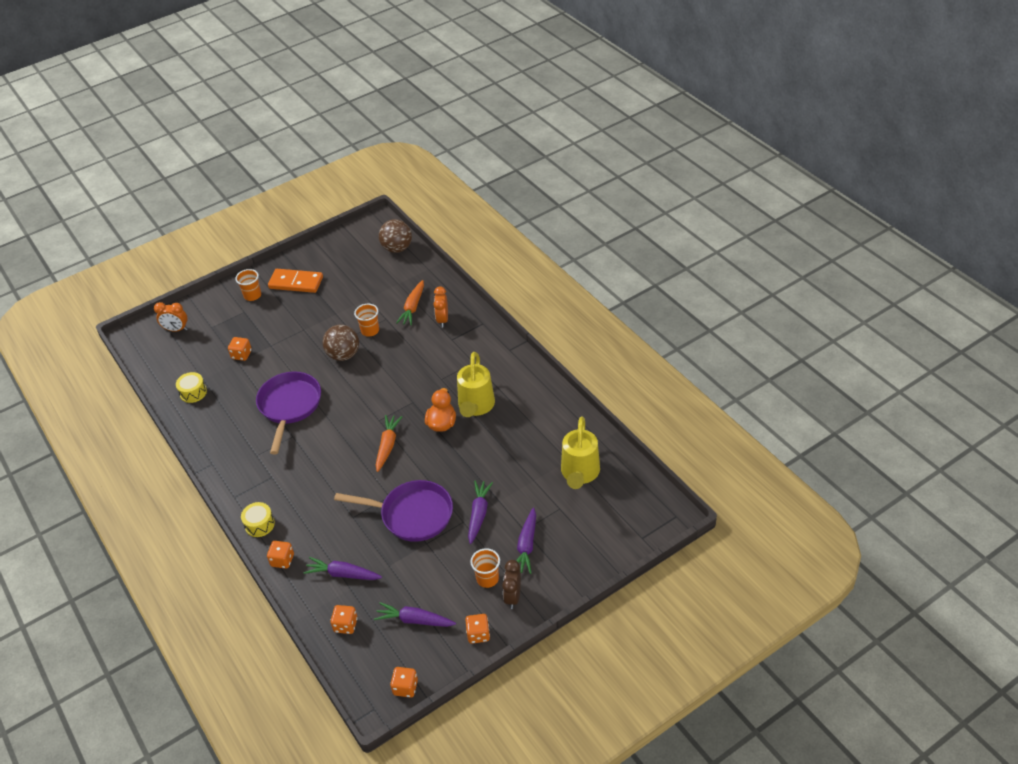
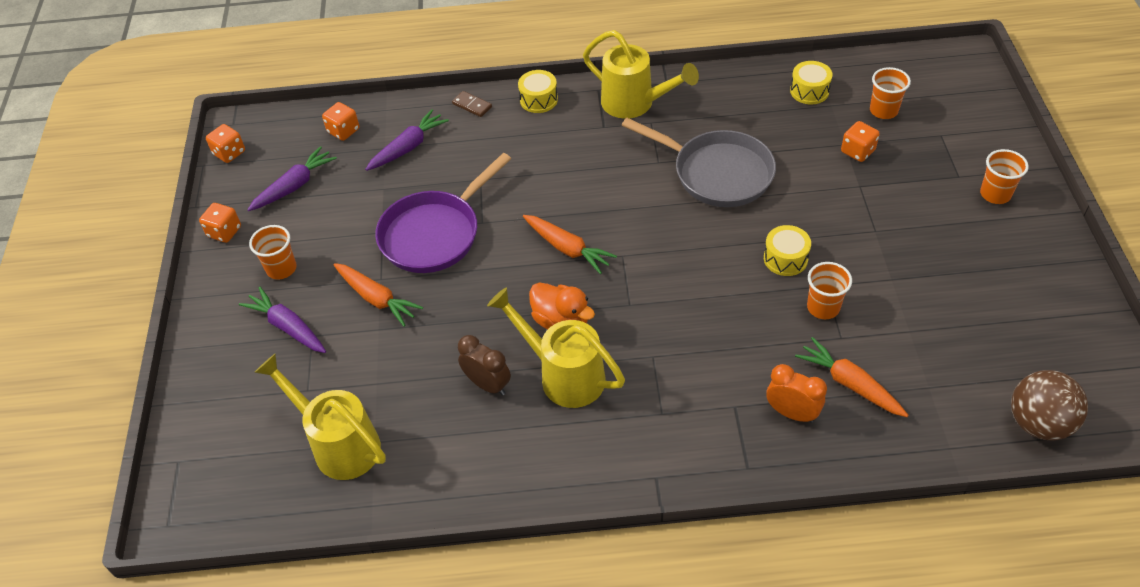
camera: 120 degrees right, 5 degrees up
orange clock [154,302,187,332] -> none
purple pan [256,372,321,454] -> grey pan [622,118,776,207]
orange dice [267,541,294,569] -> brown domino [452,91,492,117]
orange domino [268,269,323,293] -> none
brown ball [323,325,359,361] -> yellow drum [764,225,811,276]
purple carrot [468,481,493,544] -> orange carrot [334,263,423,327]
brown clock [502,560,521,609] -> brown clock moved to [458,335,511,396]
none -> yellow watering can [583,30,699,119]
none -> orange cup [870,67,911,119]

